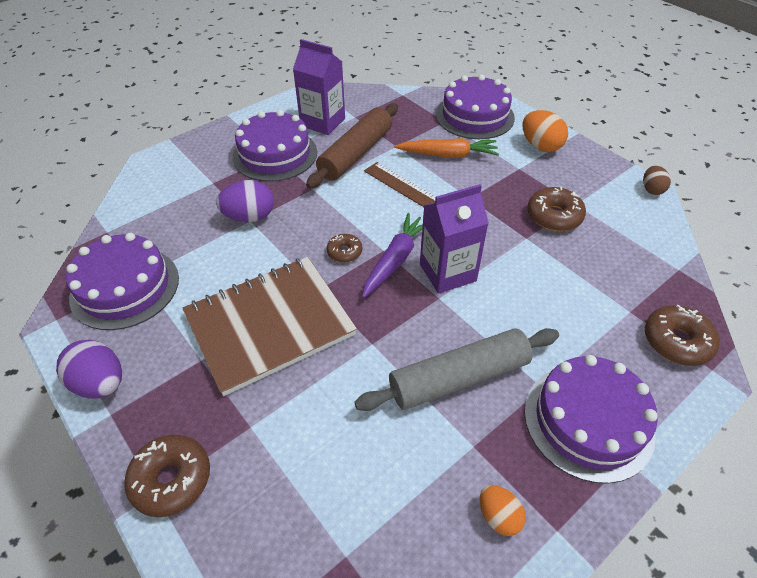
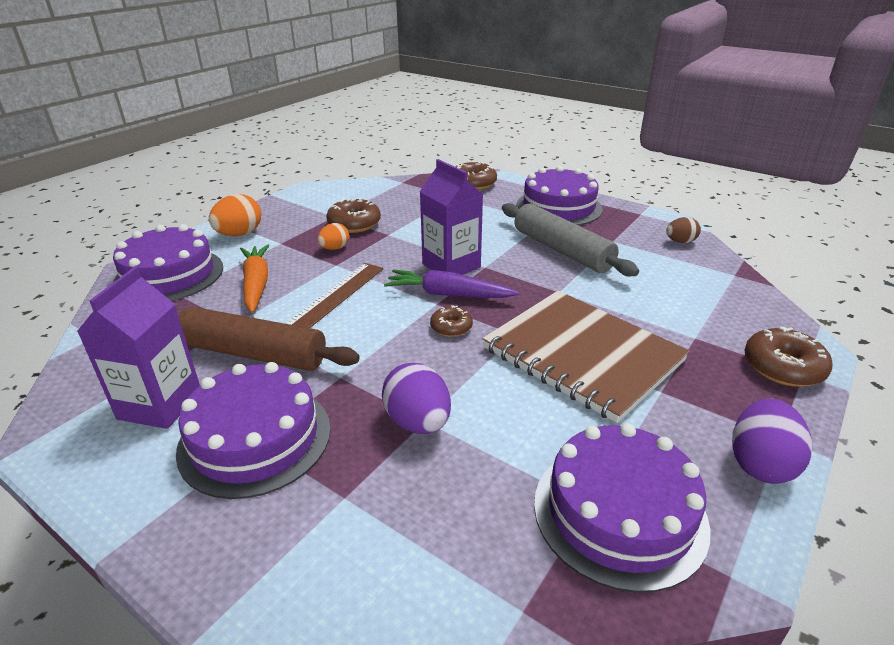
camera: 105 degrees left, 15 degrees down
orange egg [480,485,526,536] -> orange egg moved to [317,223,349,250]
brown egg [643,166,671,195] -> brown egg moved to [666,217,701,243]

